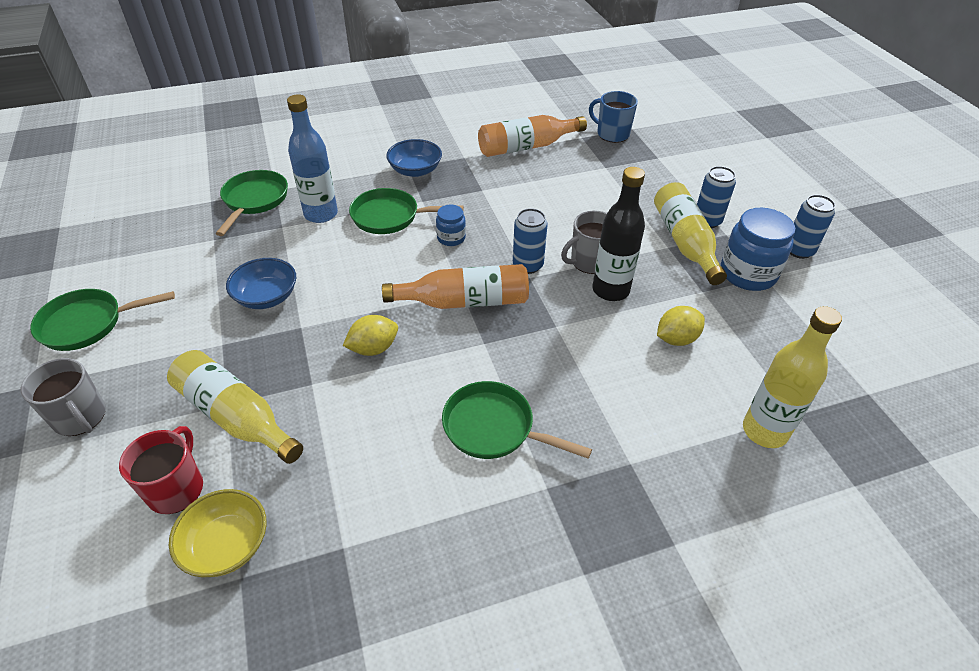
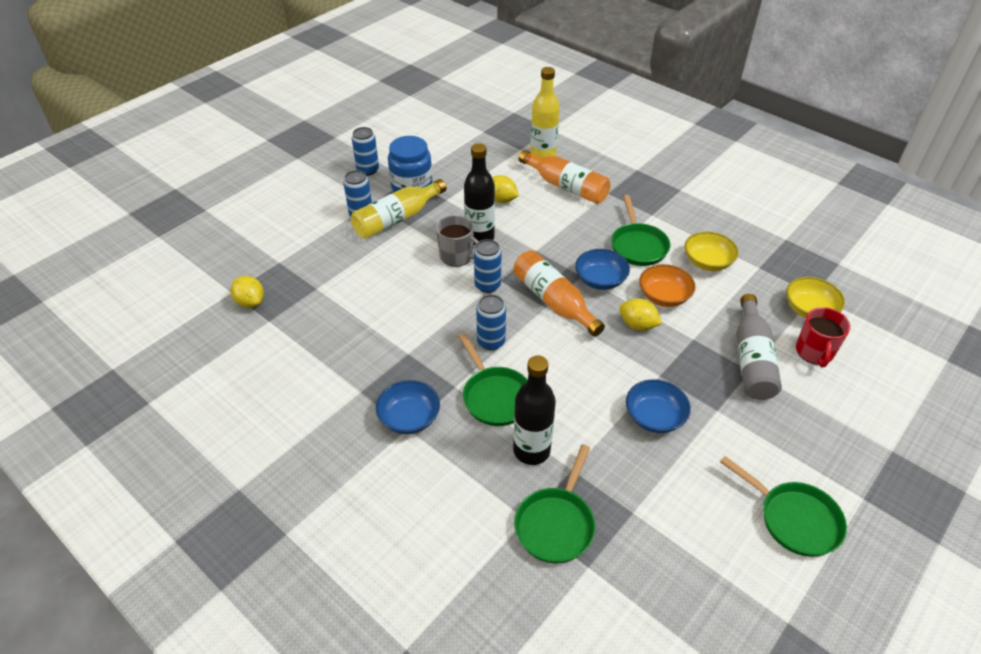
camera: 120 degrees left, 0 degrees up
grey mug [21,358,106,436] -> none
red mug [119,426,203,514] -> red mug turned 60 degrees counterclockwise [796,307,851,367]
yellow bottle [167,350,303,464] -> grey bottle [736,294,782,400]
green pan [216,170,288,236] -> green pan turned 45 degrees counterclockwise [514,444,595,563]
blue bottle [287,94,338,223] -> black bottle [513,356,556,465]
blue jar [436,205,466,246] -> blue can [476,295,506,350]
orange bottle [478,115,587,157] -> orange bottle moved to [518,150,611,204]
blue mug [589,91,638,143] -> yellow lemon [231,275,264,308]
none -> blue bowl [575,249,630,290]
none -> orange bowl [639,264,695,307]
none -> yellow bowl [685,232,739,271]

